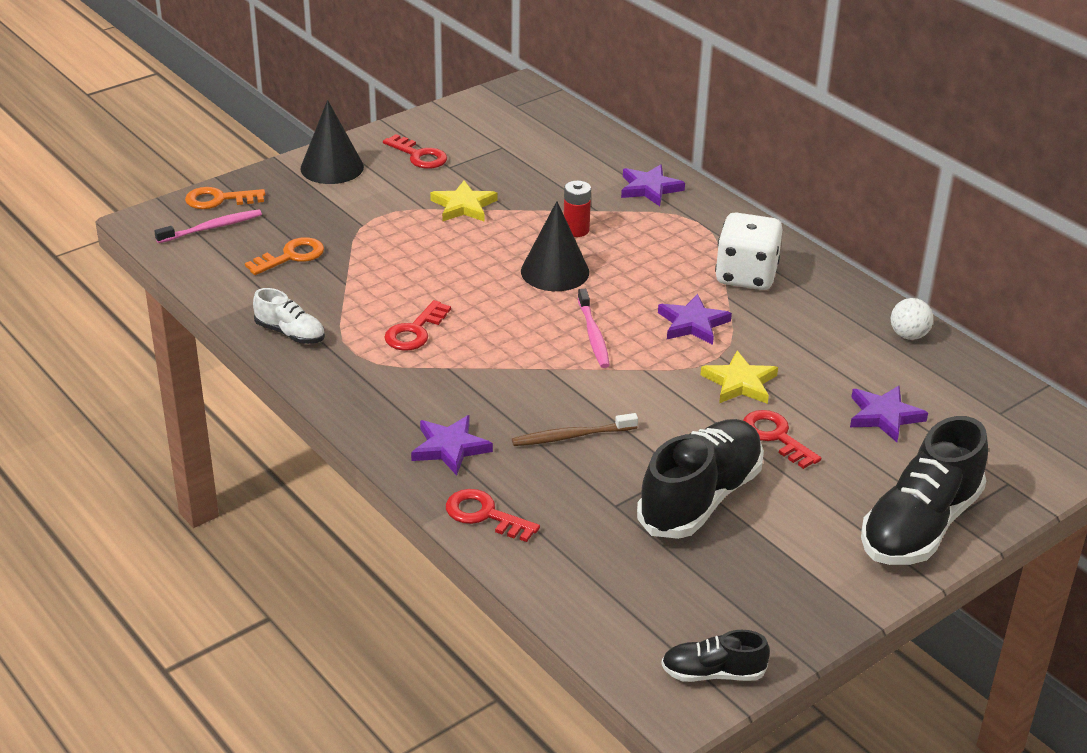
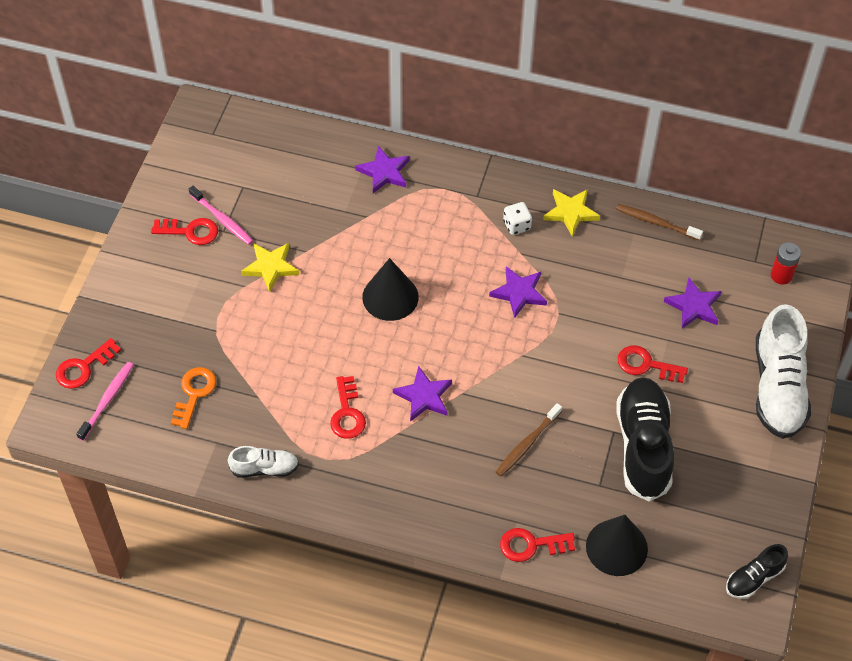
camera: 35 degrees left, 20 degrees up
orange key [185,187,265,209] -> red key [56,338,121,389]
black cone [301,100,364,184] -> black cone moved to [586,515,648,576]
purple star [411,415,493,475] -> purple star moved to [393,366,452,422]
red battery [564,181,591,237] -> red battery moved to [771,242,801,285]
pink toothbrush [578,289,610,368] -> pink toothbrush moved to [189,186,253,245]
yellow star [701,351,778,404] -> yellow star moved to [543,189,600,236]
white dice [715,212,783,290] -> white dice [503,202,532,235], size x0.51
black shoe [861,416,988,565] -> white shoe [756,304,811,439]
white ball [891,298,933,340] -> brown toothbrush [616,204,703,241]

